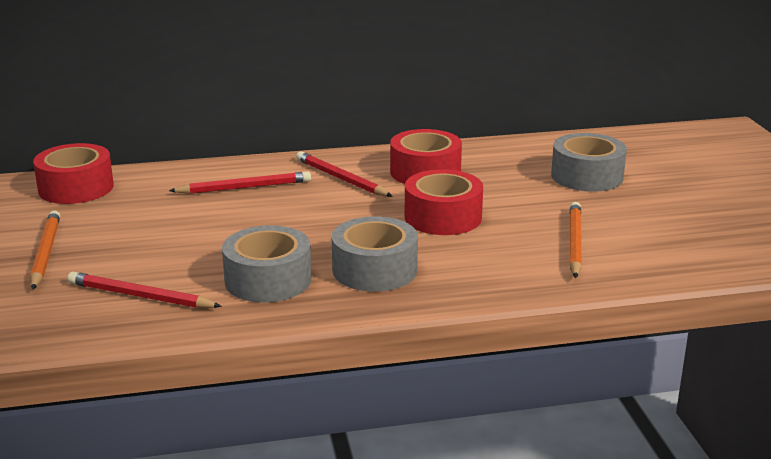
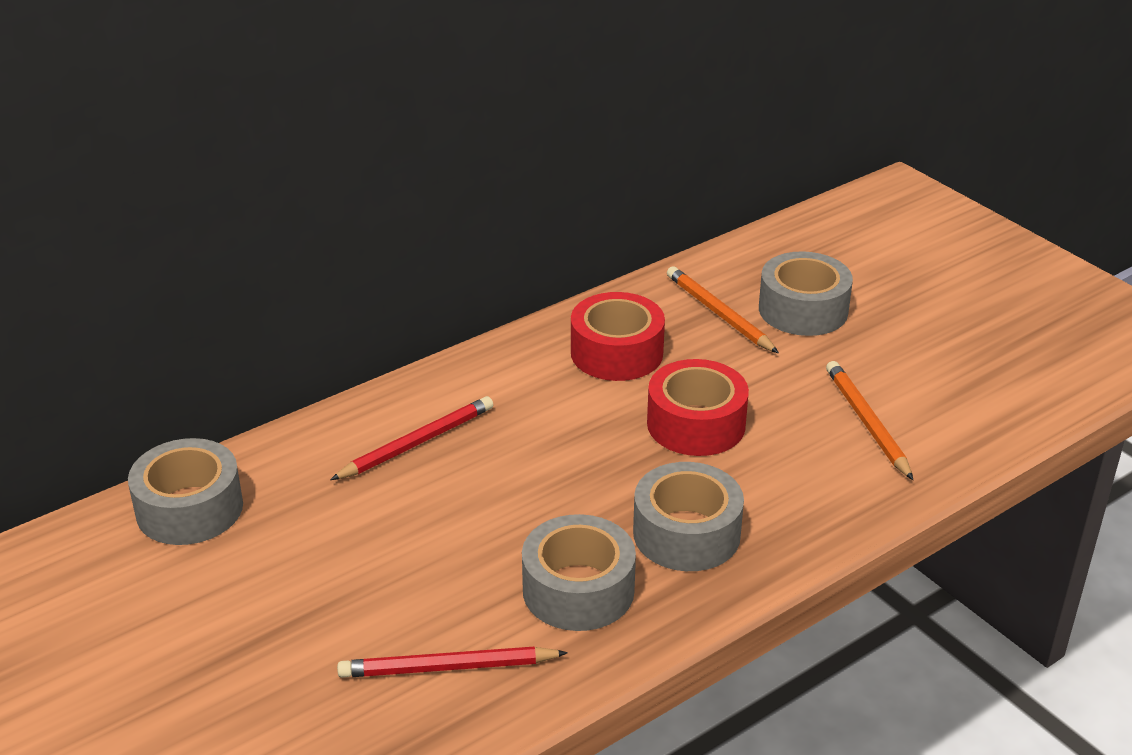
camera: 25 degrees left, 10 degrees up
orange pencil [30,210,60,290] -> orange pencil moved to [667,266,779,353]
red tape [33,143,114,204] -> grey tape [128,438,243,545]
red pencil [296,151,393,197] -> none

